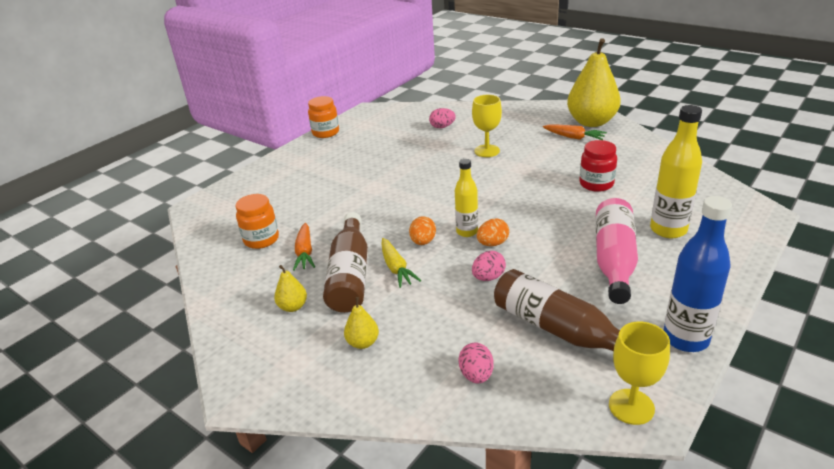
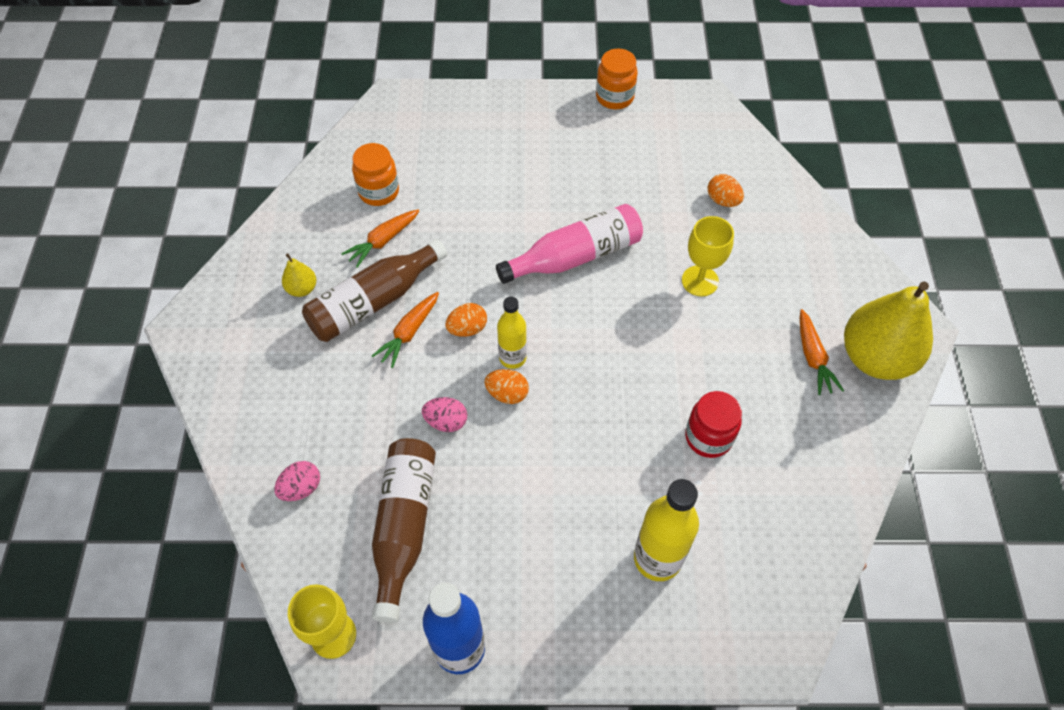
camera: 50 degrees right, 25 degrees up
yellow pear [344,297,379,349] -> none
yellow carrot [381,238,421,288] -> orange carrot [372,292,439,368]
pink egg [429,108,456,128] -> orange egg [708,174,744,207]
pink bottle [596,198,638,304] -> pink bottle moved to [496,204,643,284]

